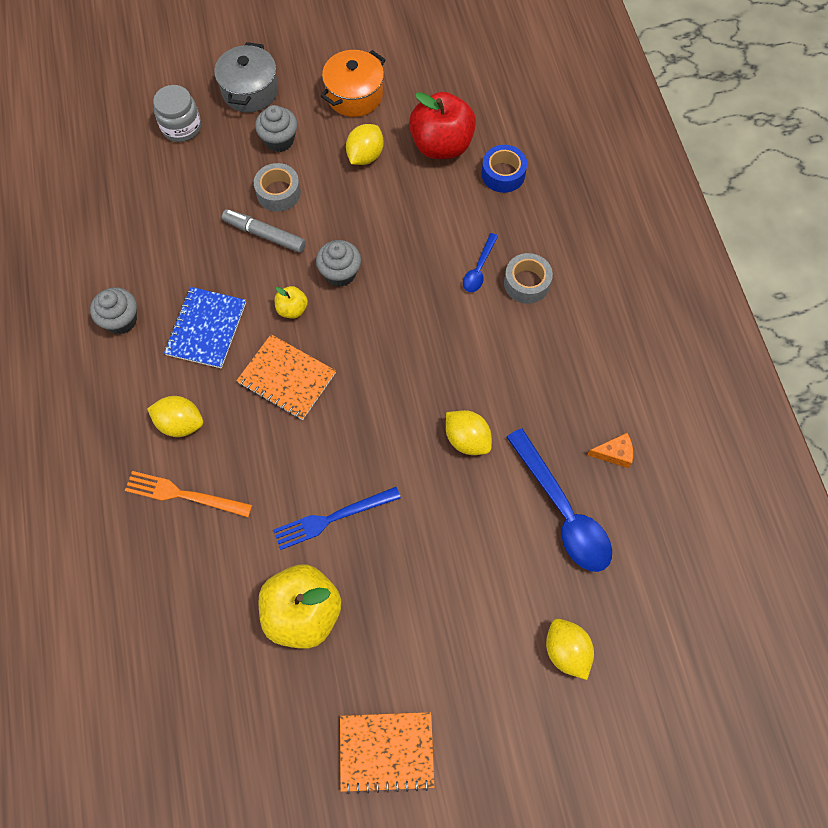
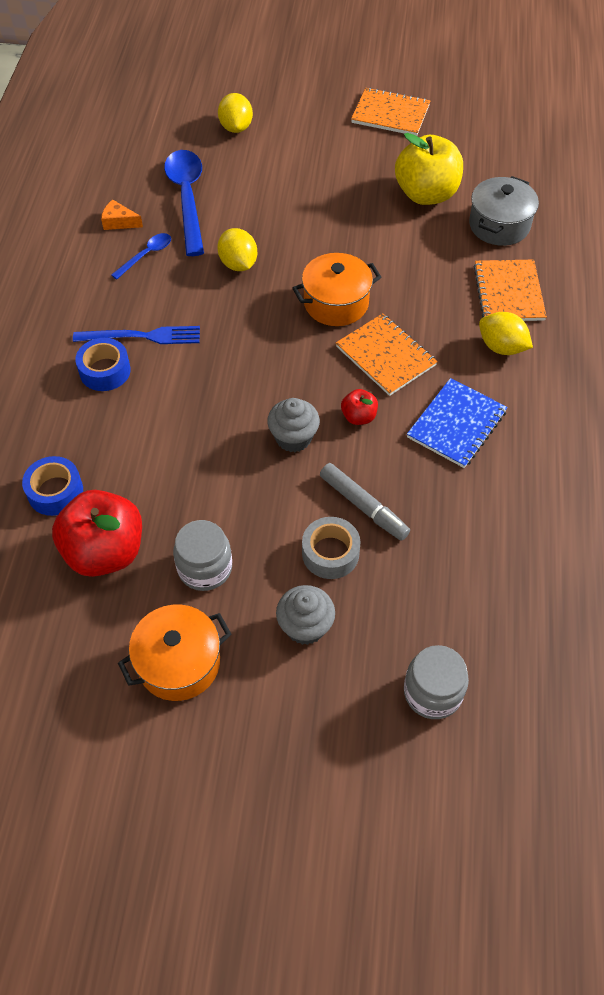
camera: 160 degrees left, 10 degrees down
grey cupcake [90,287,137,334] -> none
orange fork [125,471,252,517] -> orange notebook [473,259,547,321]
grey pot [214,42,278,112] -> grey pot moved to [469,176,539,246]
blue fork [273,487,401,550] -> blue fork moved to [73,326,200,344]
yellow apple [275,286,308,319] -> red apple [341,389,378,425]
yellow lemon [346,124,384,165] -> grey jar [173,520,232,591]
blue spoon [463,233,498,292] -> blue spoon moved to [111,233,171,279]
grey tape [504,253,553,304] -> blue tape [75,338,131,391]
none -> orange pot [293,253,382,326]

